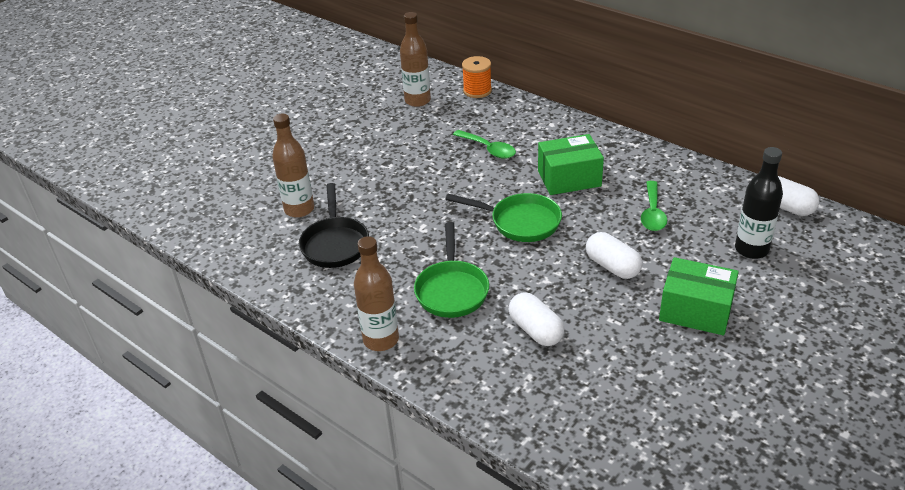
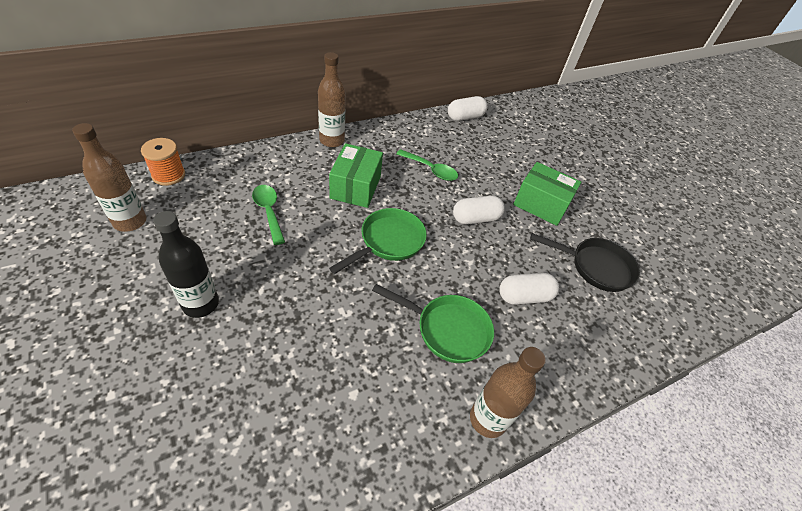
camera: 75 degrees left, 10 degrees up
brown bottle [272,114,314,218] -> brown bottle moved to [318,52,345,147]
black pan [299,183,369,268] -> black pan moved to [530,233,640,292]
green spoon [453,130,516,159] -> green spoon turned 90 degrees counterclockwise [252,185,285,245]
green box [659,257,739,335] -> green box turned 75 degrees clockwise [513,162,581,226]
black bottle [735,147,783,259] -> black bottle moved to [153,211,219,318]

